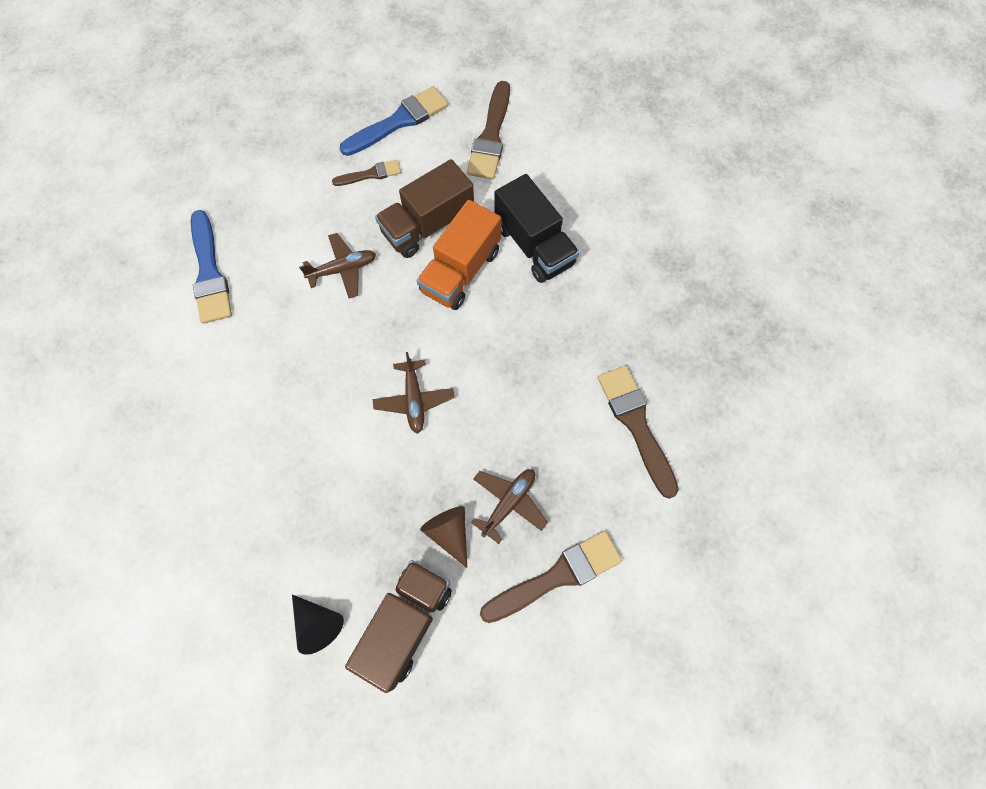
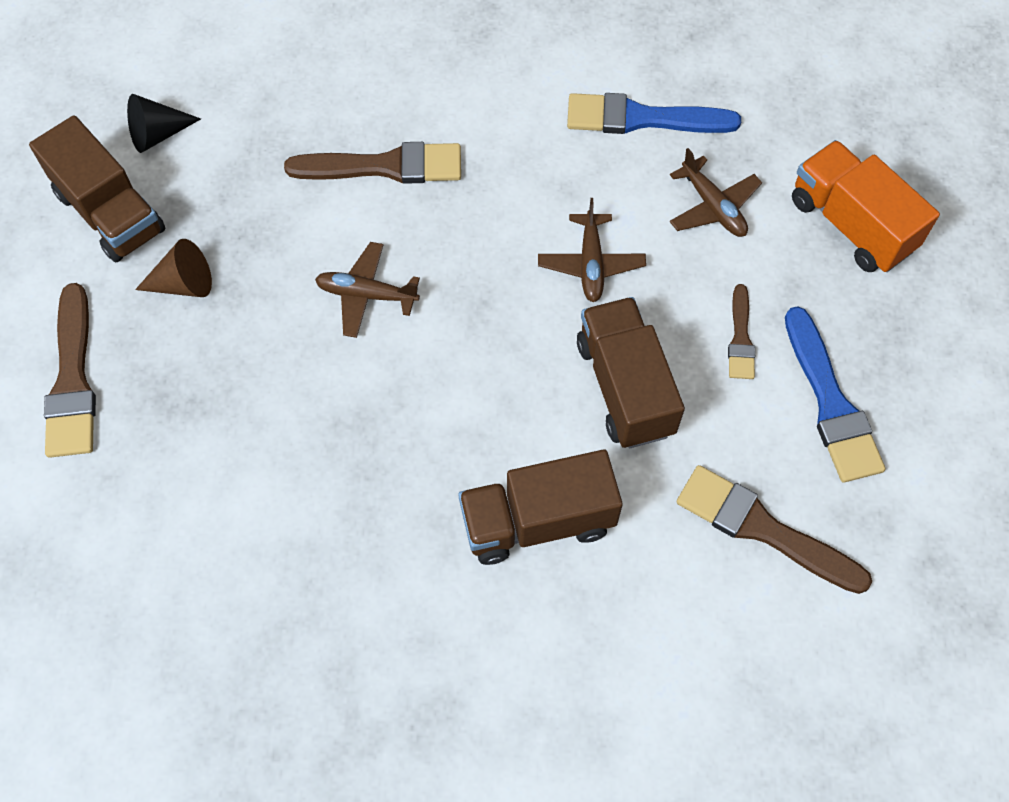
camera: 110 degrees right, 5 degrees down
orange truck [417,200,501,310] -> orange truck moved to [792,140,940,272]
brown plane [471,469,548,544] -> brown plane moved to [670,148,762,237]
black truck [494,174,579,283] -> brown truck [458,449,623,565]
brown brush [598,366,679,499] -> brown brush moved to [284,142,461,184]

